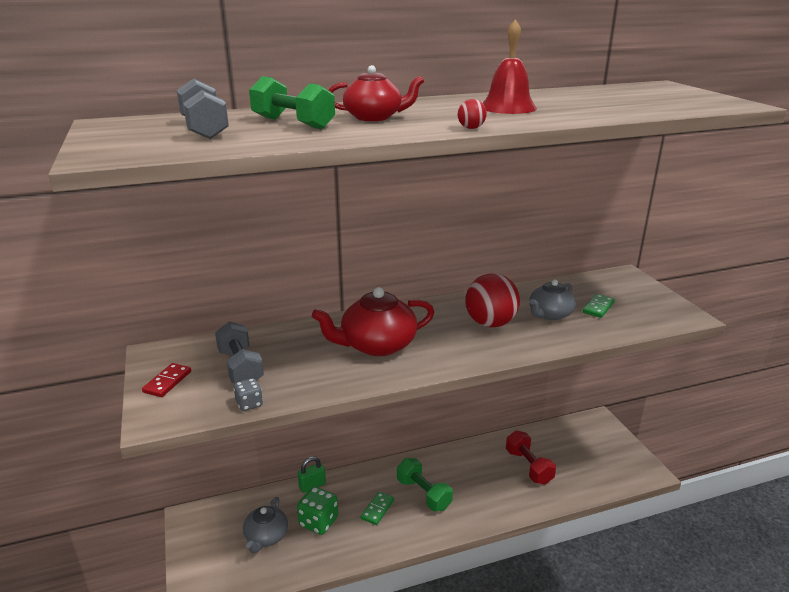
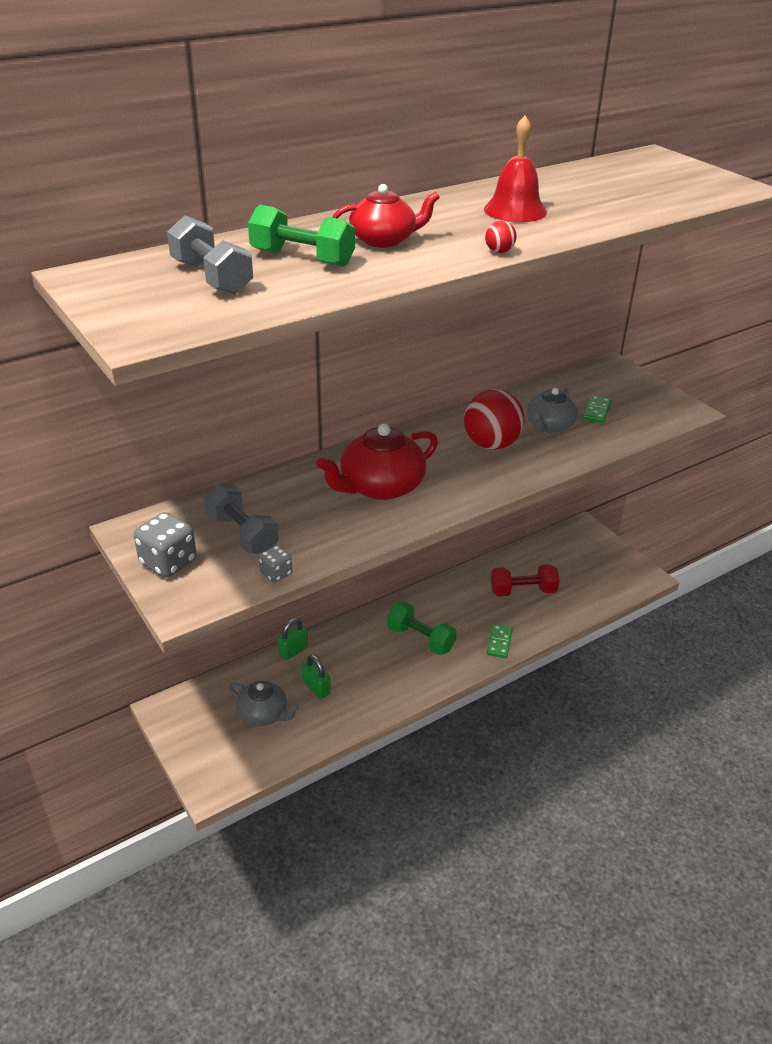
camera: 15 degrees left, 10 degrees up
red domino [142,363,191,397] -> grey dice [134,512,197,578]
grey teapot [243,497,288,553] -> grey teapot turned 60 degrees counterclockwise [229,681,300,726]
green dice [297,486,338,535] -> green padlock [302,655,331,699]
green domino [361,491,394,525] -> green domino moved to [487,624,513,658]
red dumbbell [506,430,556,485] -> red dumbbell turned 60 degrees counterclockwise [491,564,560,597]

